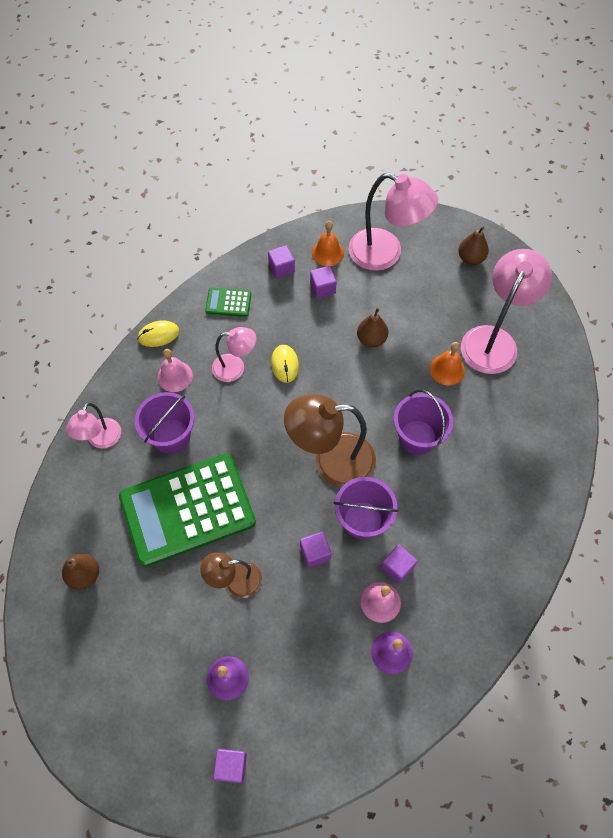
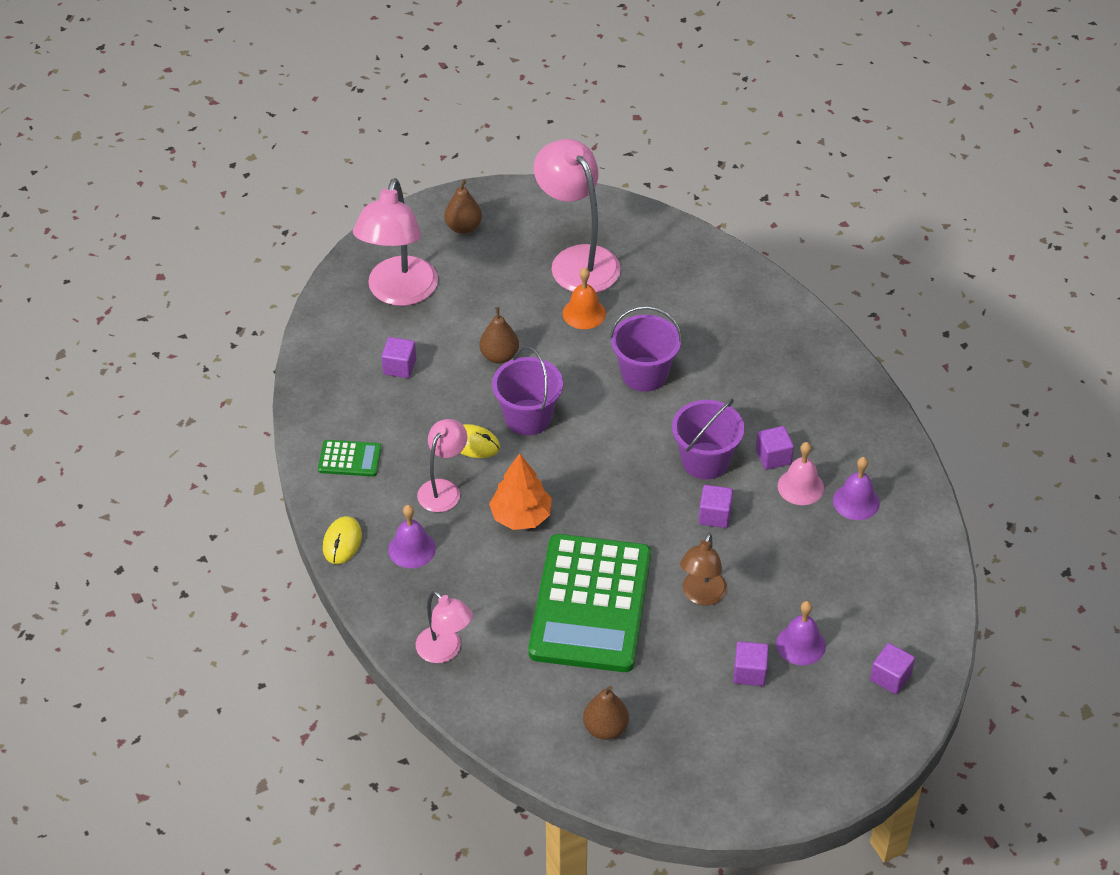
camera: 60 degrees left, 15 degrees down
purple bucket [135,392,194,454] -> purple bucket moved to [492,346,563,435]
pink bell [157,349,193,392] -> purple bell [388,505,436,568]
green calculator [205,288,251,317] -> green calculator turned 120 degrees counterclockwise [318,440,382,477]
purple cube [268,245,295,278] -> purple cube moved to [733,641,769,686]
brown lamp [284,394,376,488] -> none
orange bell [312,221,344,266] -> none
pink lamp [349,172,438,271] -> pink lamp turned 135 degrees clockwise [353,178,438,306]
none -> orange tree [489,453,552,530]

